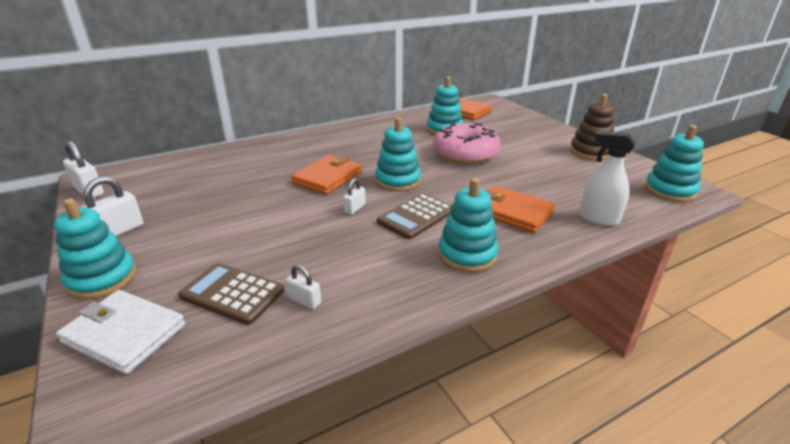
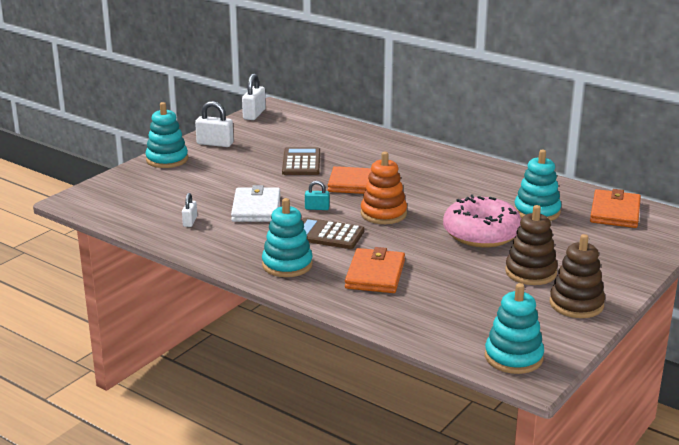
camera: 65 degrees right, 5 degrees down
white wallet [56,290,185,374] -> white wallet moved to [231,185,280,222]
brown calculator [178,263,285,325] -> brown calculator moved to [282,147,320,175]
white padlock [343,178,366,215] -> turquoise padlock [305,181,329,210]
turquoise stacking toy [375,117,421,192] -> orange stacking toy [361,152,407,224]
white spray bottle [579,131,636,226] -> none
none -> brown stacking toy [505,205,558,285]

